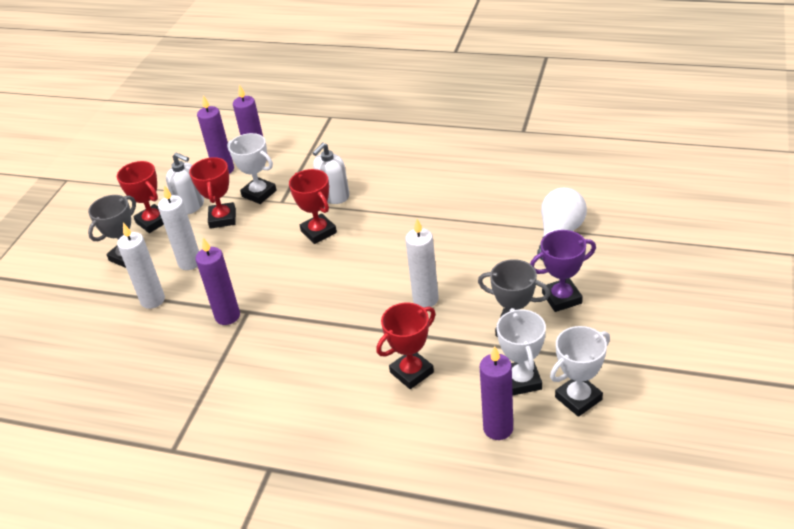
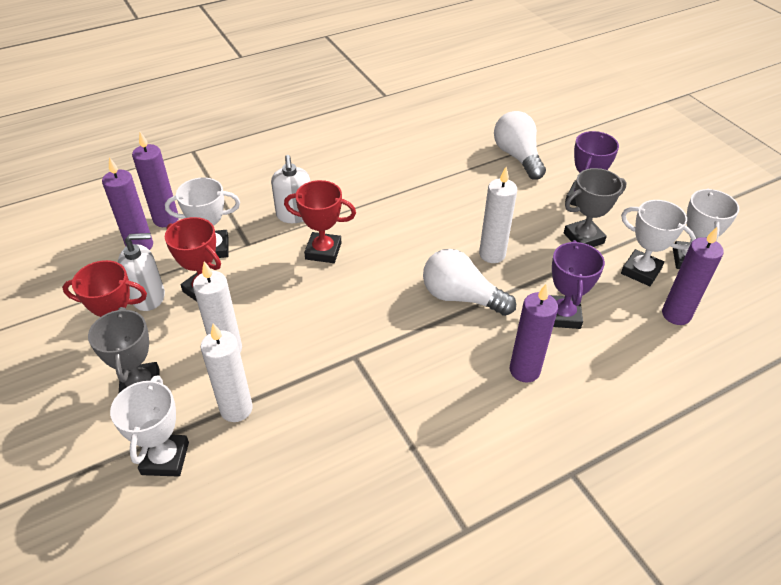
camera: 50 degrees left, 5 degrees up
purple candle [196,238,240,325] -> purple candle moved to [510,284,558,383]
red trophy [376,303,436,389] -> purple trophy [550,240,605,329]
none -> white trophy [110,375,189,477]
none -> white light bulb [423,249,516,316]

